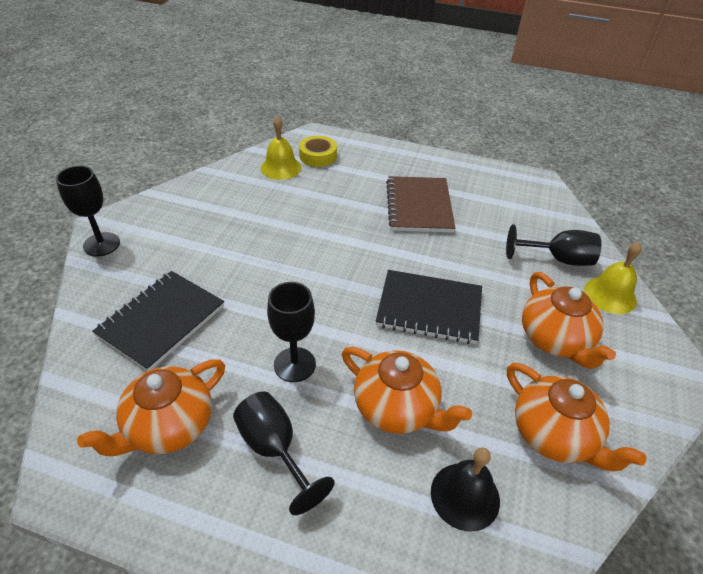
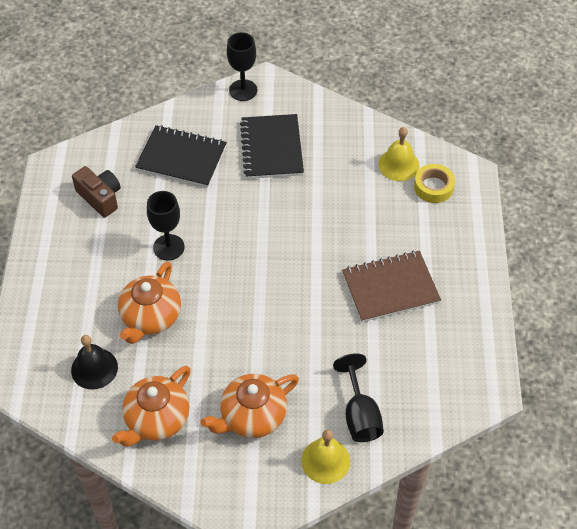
camera: 75 degrees right, 10 degrees up
orange teapot [77,359,225,456] -> brown camera [72,166,121,217]
black goblet [233,391,335,515] -> none
black notebook [376,270,482,344] -> black notebook moved to [240,114,304,179]

